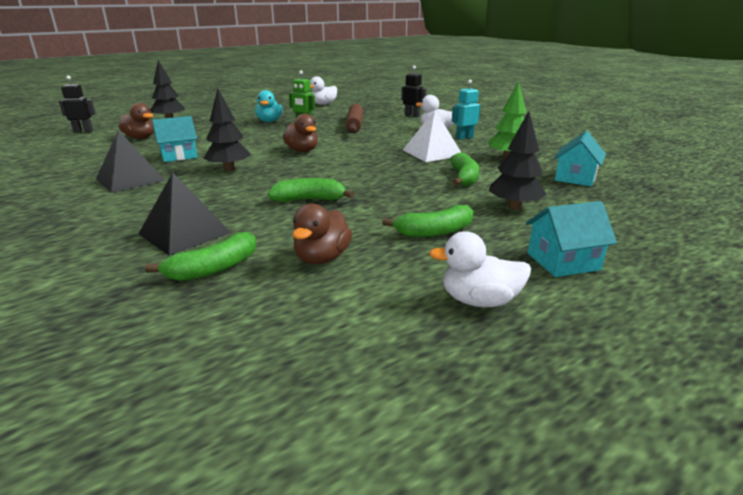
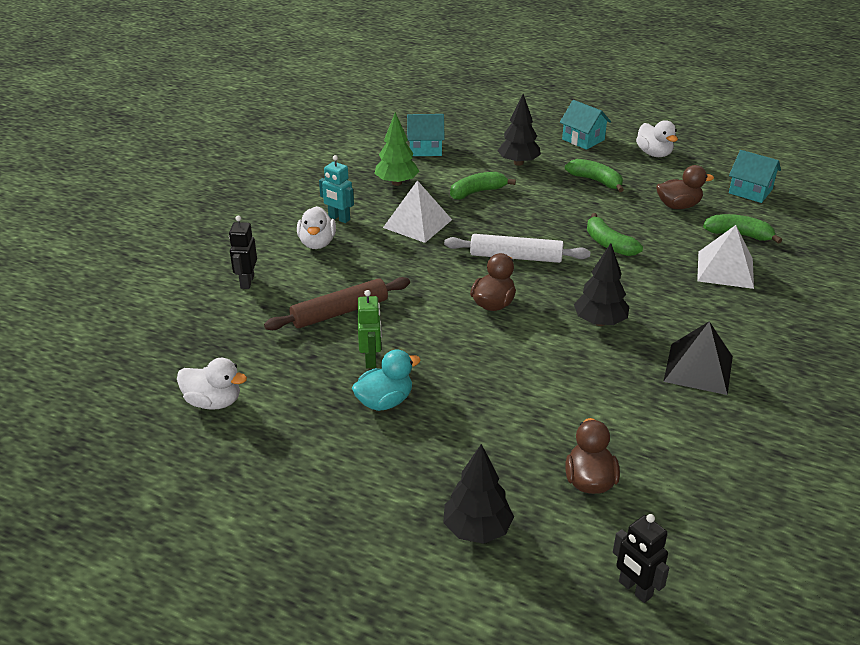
camera: 120 degrees left, 10 degrees up
black pyramid [139,172,231,256] -> white pyramid [697,225,754,289]
turquoise house [152,116,198,162] -> turquoise house moved to [729,150,781,203]
none -> white rolling pin [444,234,590,263]

